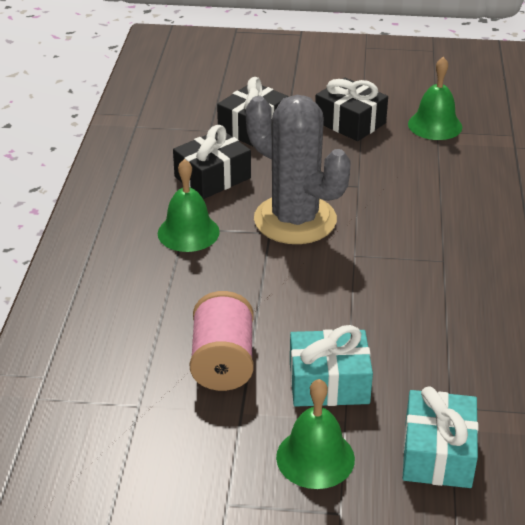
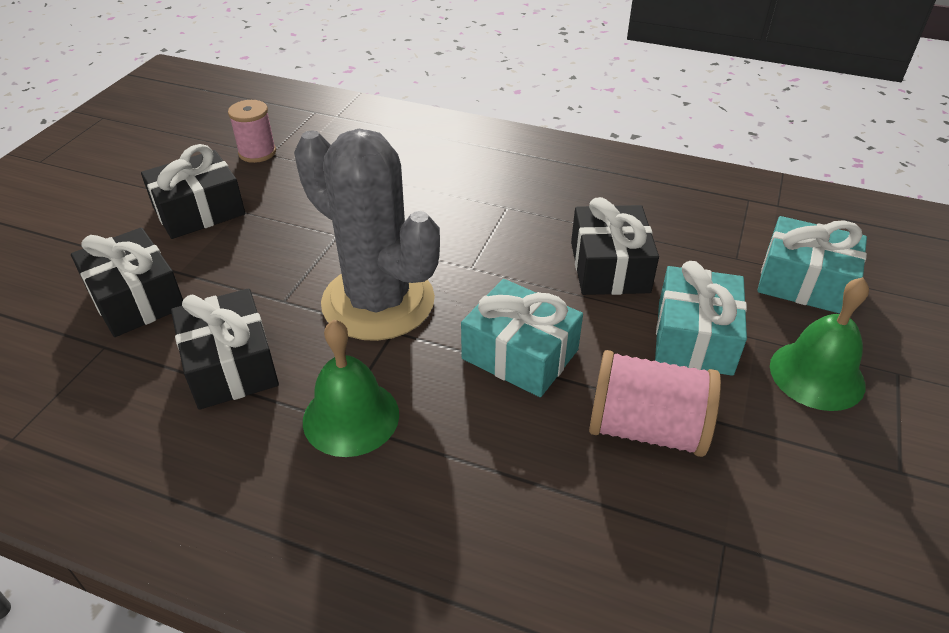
camera: 75 degrees left, 5 degrees up
grey cactus [246,95,351,244] -> grey cactus turned 75 degrees clockwise [294,129,440,341]
green bell [408,57,462,140] -> pink spool [228,100,276,163]
none -> turquoise gift [461,279,583,397]
none -> black gift [571,197,659,295]

